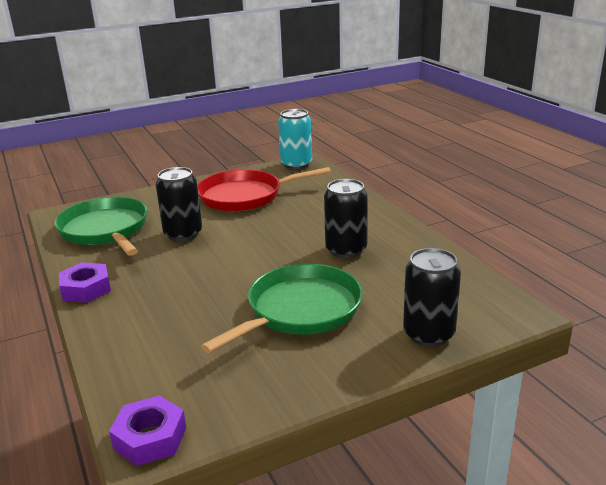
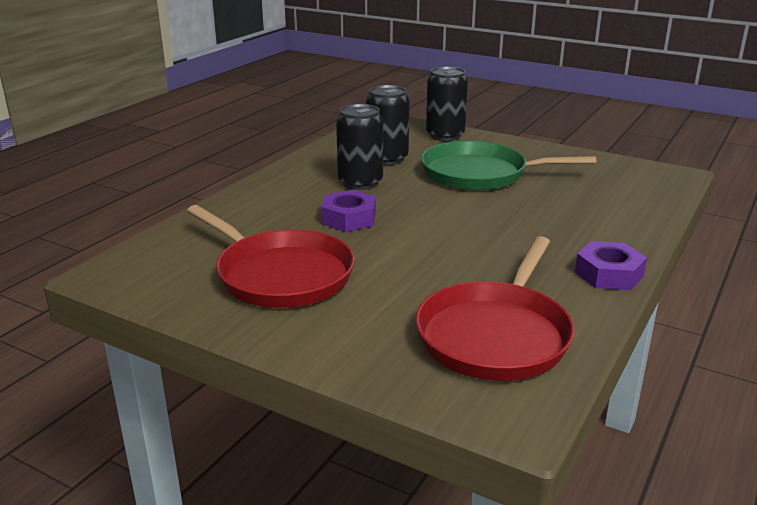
camera: 125 degrees left, 0 degrees up
green pan [54,197,147,256] -> red pan [415,236,575,381]
purple nut [109,395,186,466] -> purple nut moved to [321,190,376,232]
black can [156,167,202,241] -> black can moved to [366,85,410,165]
turquoise can [278,109,312,169] -> none

